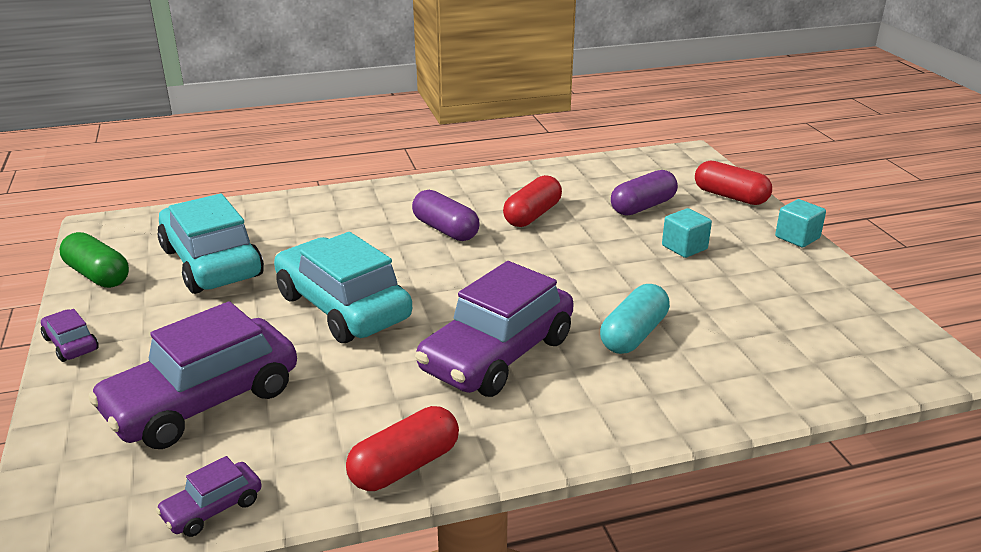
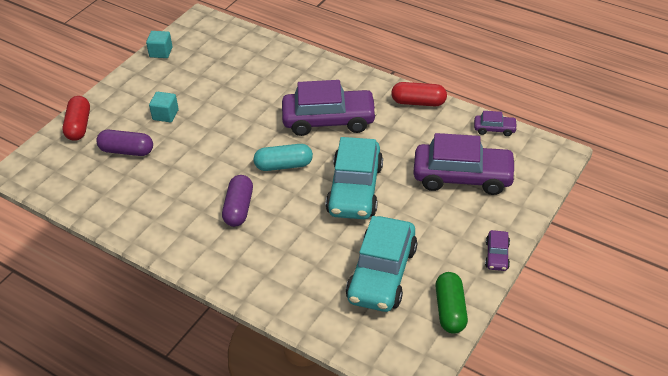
camera: 130 degrees left, 15 degrees up
red capsule [503,175,562,227] -> none
turquoise capsule [600,284,670,354] -> turquoise capsule moved to [254,144,313,171]
turquoise cube [775,199,826,248] -> turquoise cube moved to [146,31,173,58]

